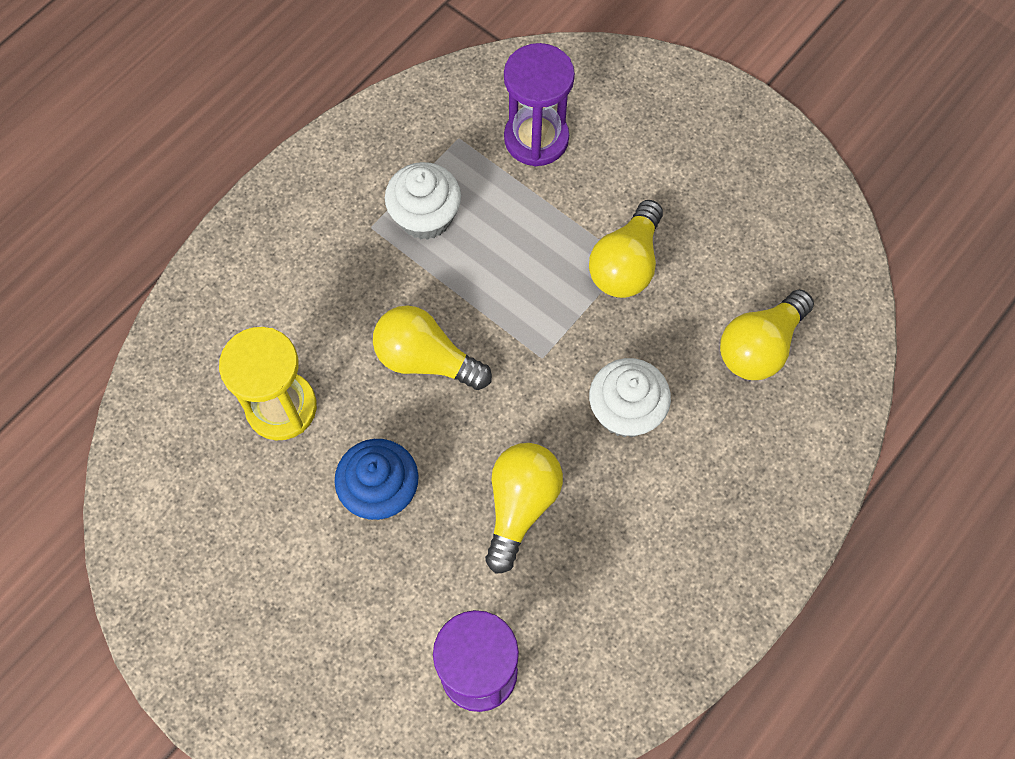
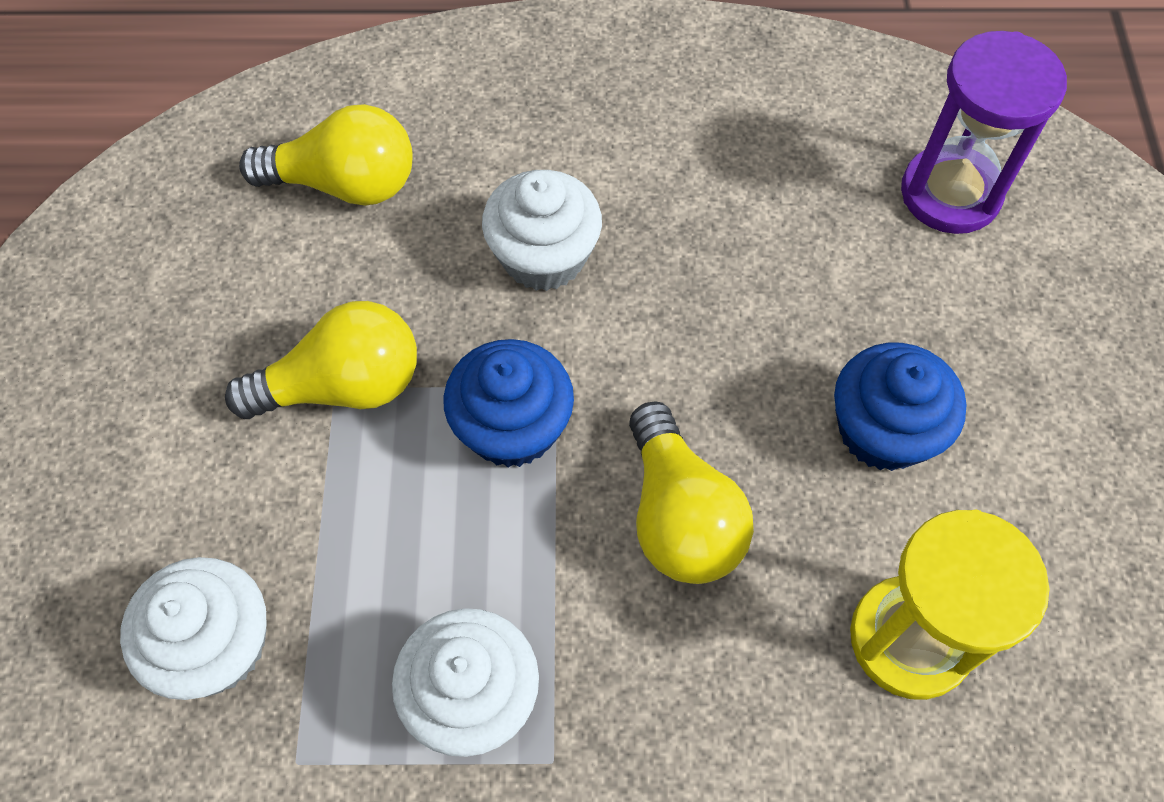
camera: 130 degrees left, 5 degrees down
yellow light bulb [485,443,563,574] -> none
purple hourglass [504,43,575,167] -> white cupcake [120,557,267,700]
none -> blue cupcake [443,339,574,467]

